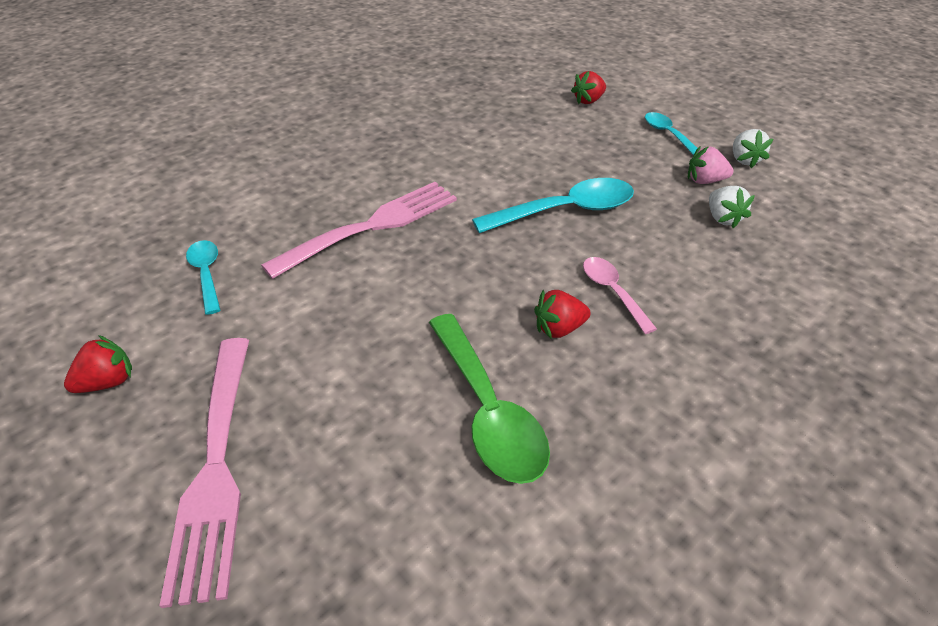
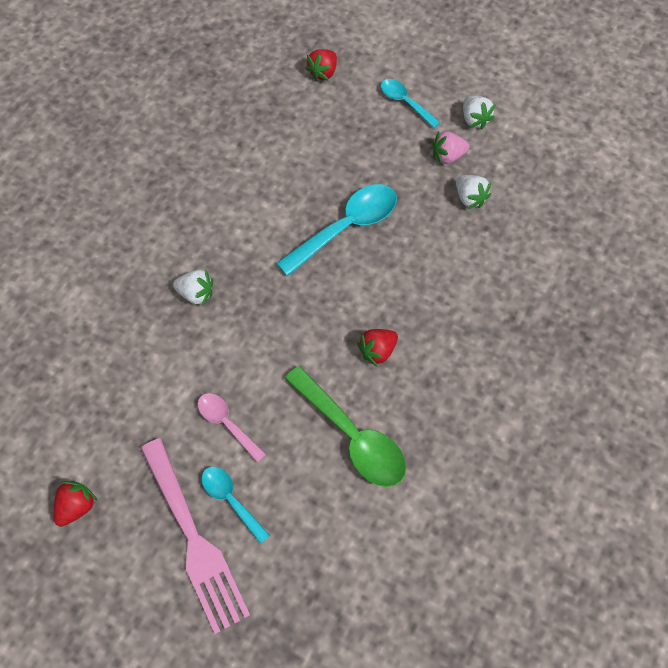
camera: 20 degrees left, 20 degrees up
turquoise spoon [186,240,220,315] -> turquoise spoon moved to [201,467,270,544]
pink fork [261,182,457,279] -> white strawberry [173,270,213,306]
pink spoon [583,257,657,334] -> pink spoon moved to [198,393,266,463]

